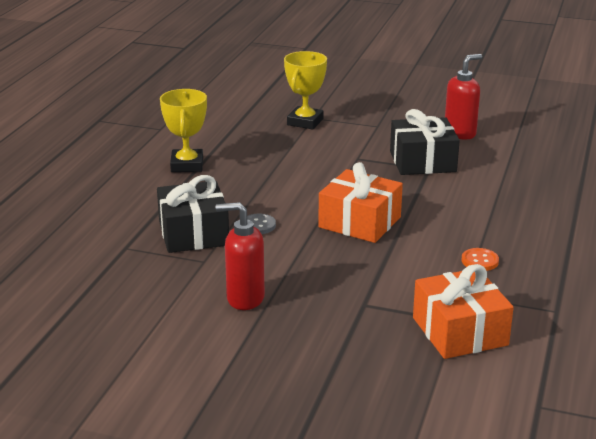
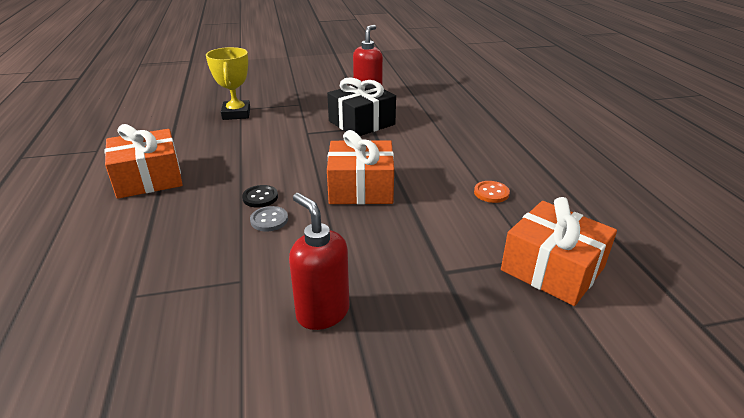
camera: 30 degrees left, 5 degrees up
black gift [157,175,229,253] -> none
yellow trophy [160,89,207,172] -> orange gift [104,124,183,199]
red soap dispenser [216,202,265,310] -> red soap dispenser turned 75 degrees clockwise [289,193,349,330]
none -> black button [242,185,278,208]

